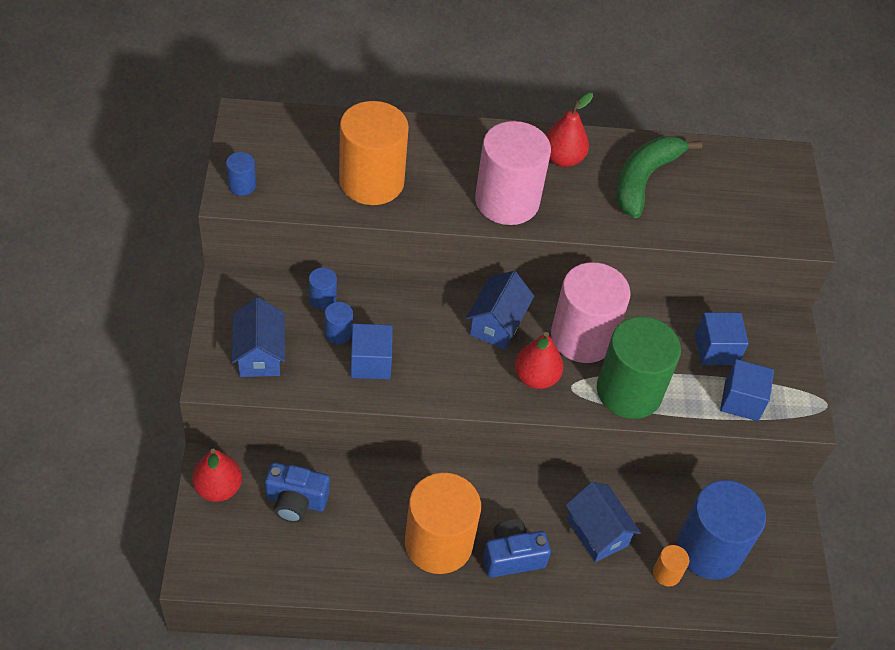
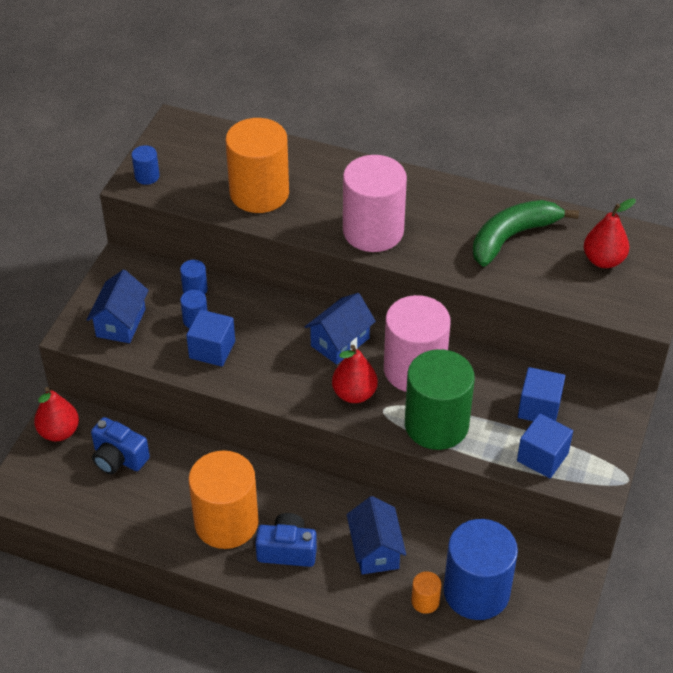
camera: 25 degrees right, 5 degrees down
red pear [546,93,593,167] -> red pear moved to [584,198,636,268]

